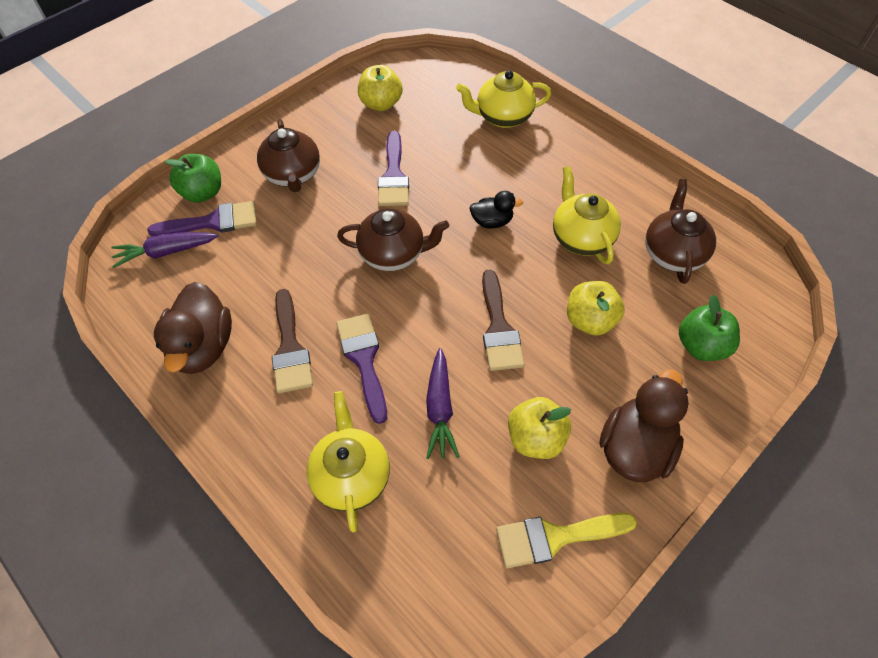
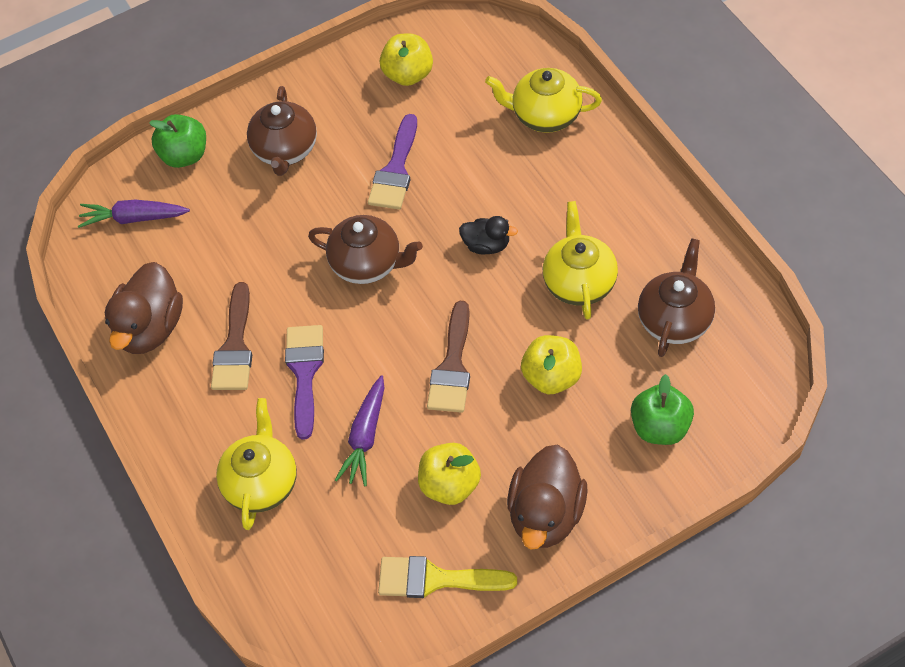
camera: 20 degrees right, 0 degrees up
purple brush [147,201,257,236] -> none
brown duck [599,369,689,482] -> brown duck turned 150 degrees clockwise [507,445,588,549]

